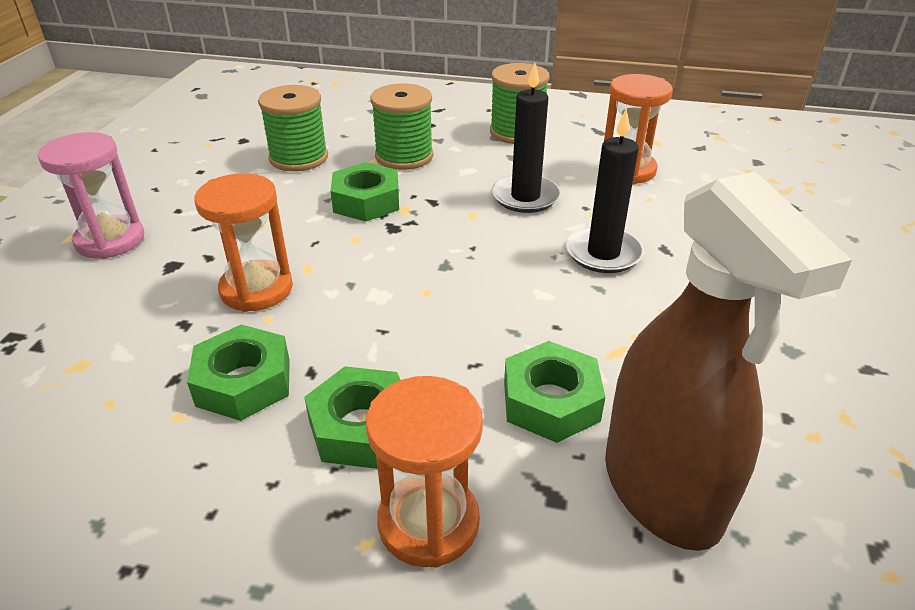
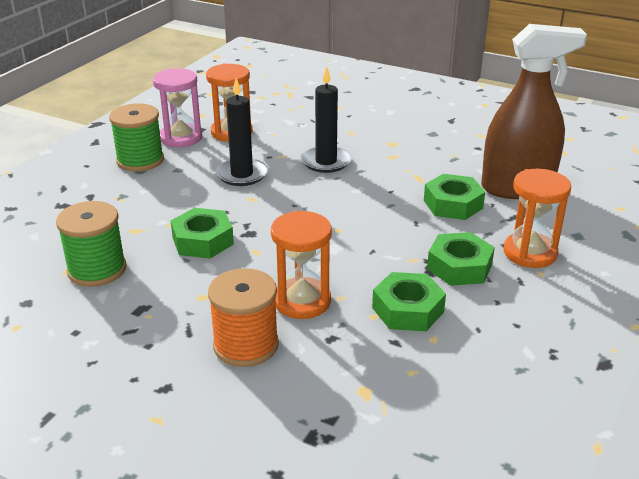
camera: 75 degrees left, 5 degrees down
pink hourglass [38,132,144,259] -> pink hourglass moved to [153,68,202,147]
green spool [370,83,433,170] -> none
none -> orange spool [208,268,279,367]

